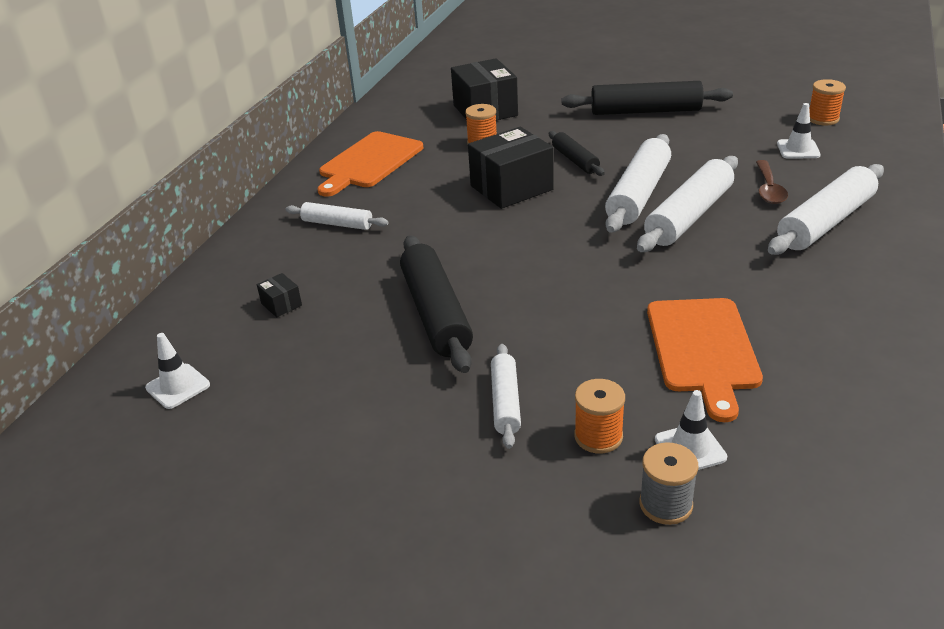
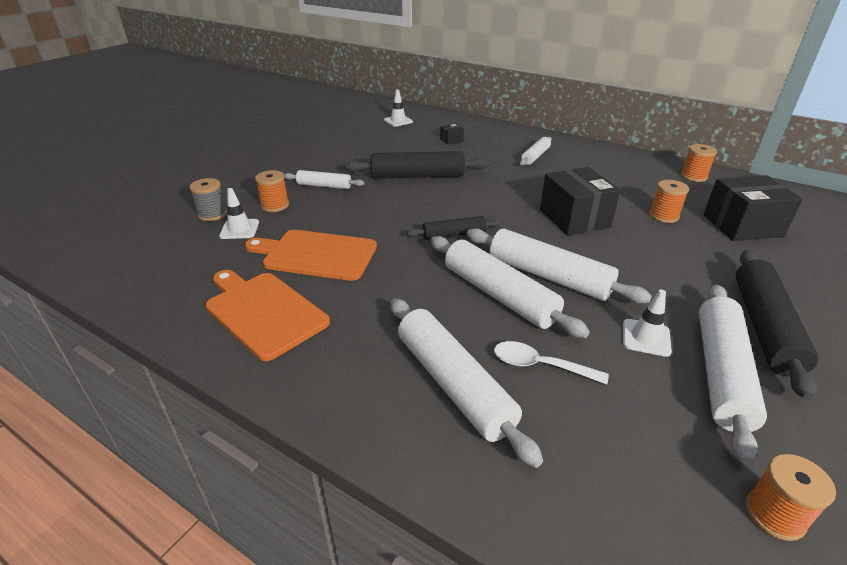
camera: 100 degrees right, 0 degrees up
orange cutting board [318,131,423,197] -> orange cutting board moved to [205,270,330,361]
black rolling pin [549,131,605,176] -> black rolling pin moved to [406,216,502,240]
brown spoon [756,160,788,204] -> white spoon [494,341,609,385]
white traffic cone [777,103,821,159] -> white traffic cone moved to [623,289,672,357]
none -> orange spool [681,144,717,182]
none -> white rolling pin [699,284,767,464]

